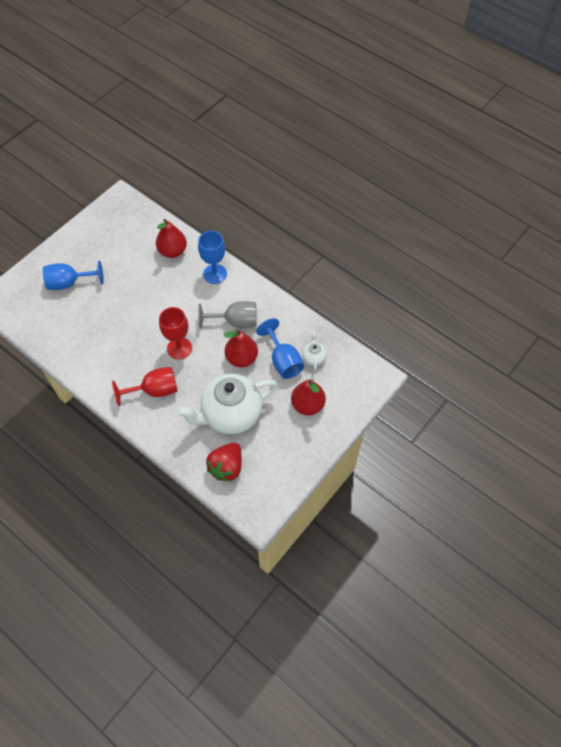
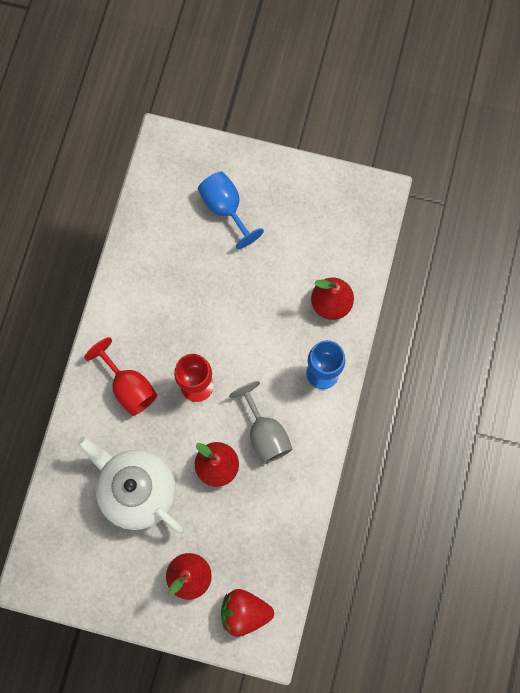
camera: 65 degrees right, 15 degrees up
red strawberry [206,443,242,482] -> red strawberry moved to [221,589,274,637]
blue goblet [256,318,304,379] -> none
white teapot [302,331,327,372] -> none

